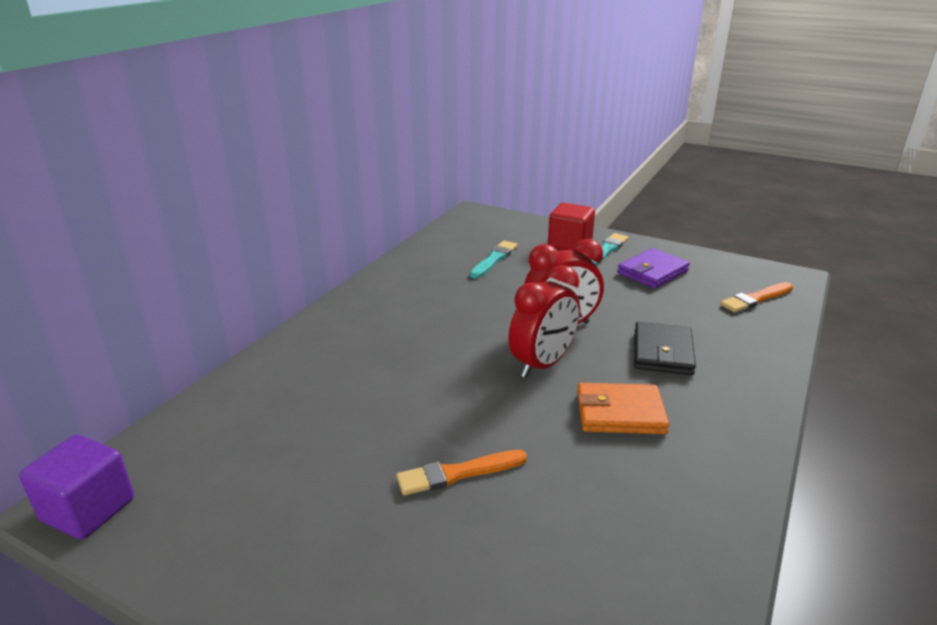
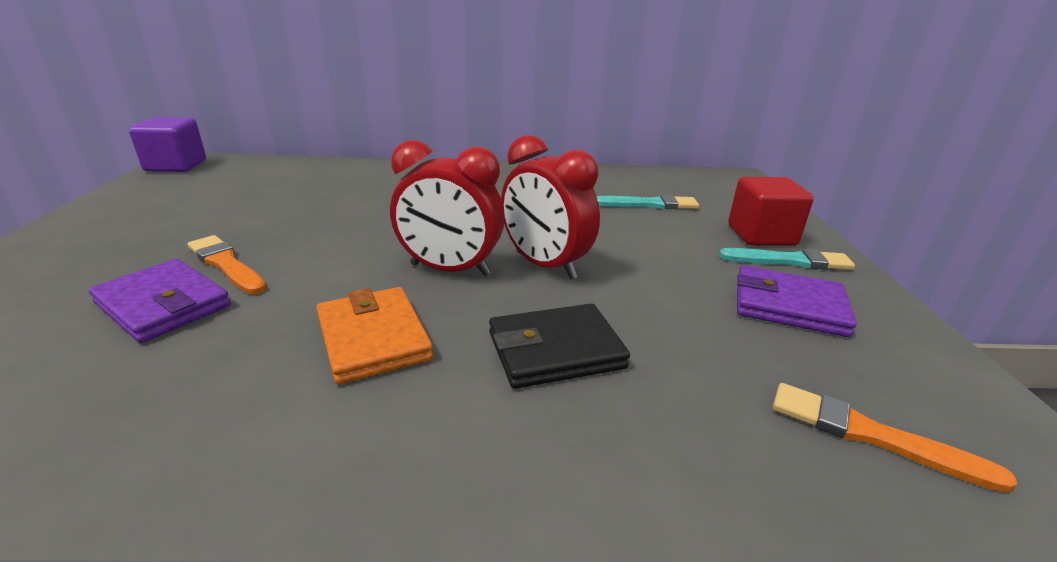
camera: 60 degrees right, 0 degrees up
none -> purple wallet [89,259,231,343]

